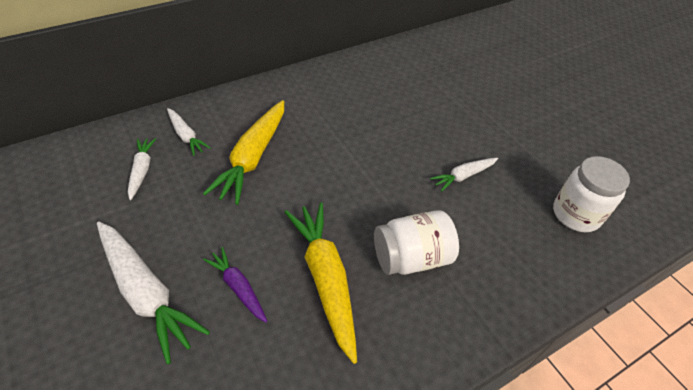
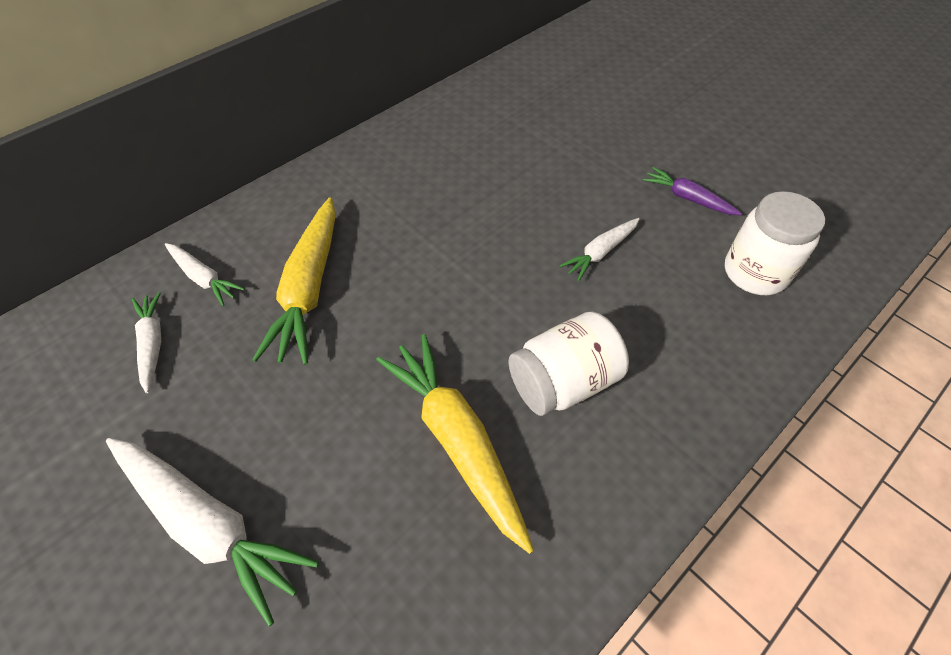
camera: 10 degrees left, 5 degrees up
purple carrot [203,247,267,323] -> purple carrot moved to [643,167,742,215]

